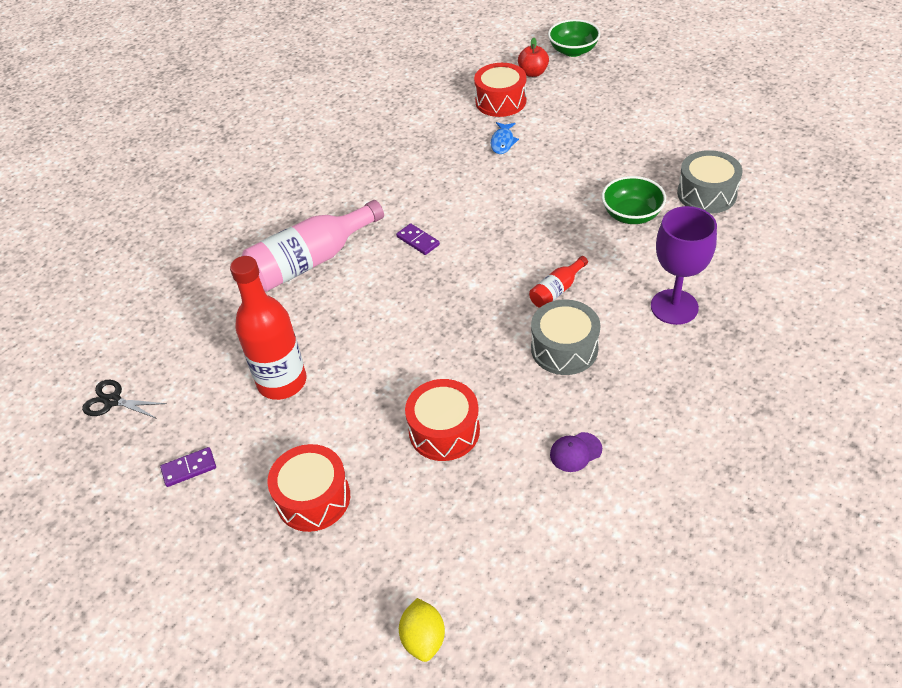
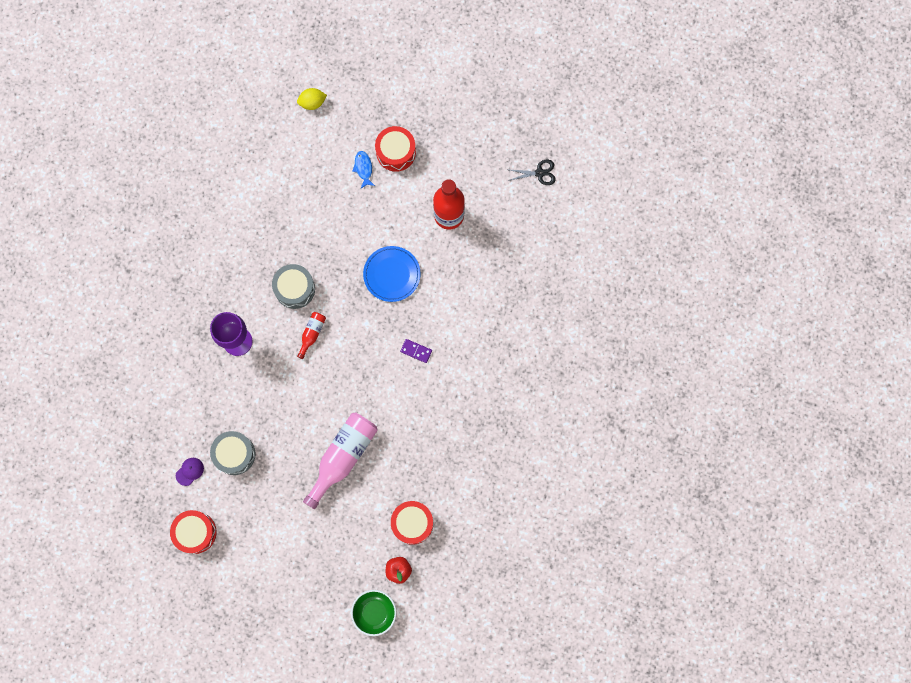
camera: 155 degrees right, 30 degrees up
purple domino [160,447,216,487] -> none
pink bottle [242,200,384,292] -> pink bottle moved to [303,412,378,509]
yellow lemon [399,598,445,662] -> yellow lemon turned 75 degrees counterclockwise [297,88,327,110]
red drum [405,379,480,461] -> red drum moved to [170,510,217,554]
blue fish [491,122,519,154] -> blue fish moved to [352,151,375,189]
purple cap [550,432,602,472] -> purple cap moved to [176,458,204,486]
green bowl [602,176,666,224] -> none
none -> blue plate [363,246,421,302]

